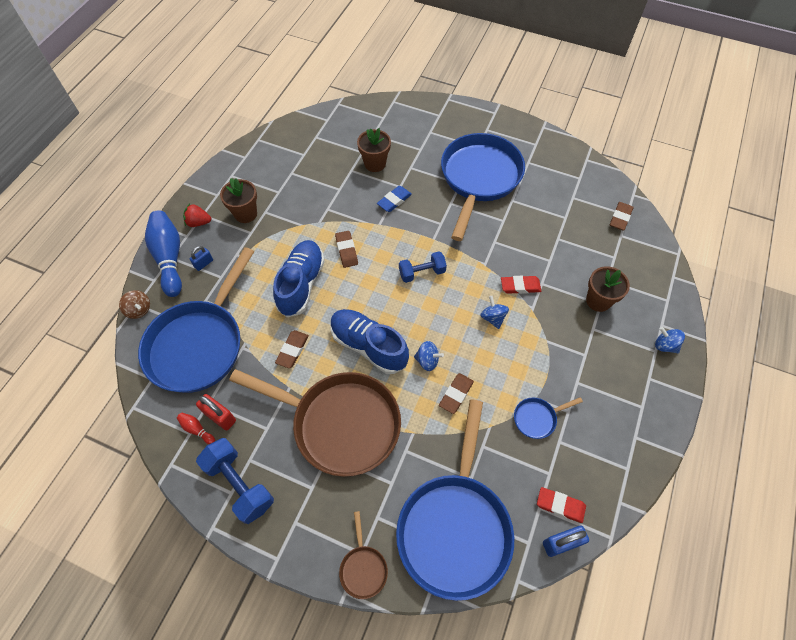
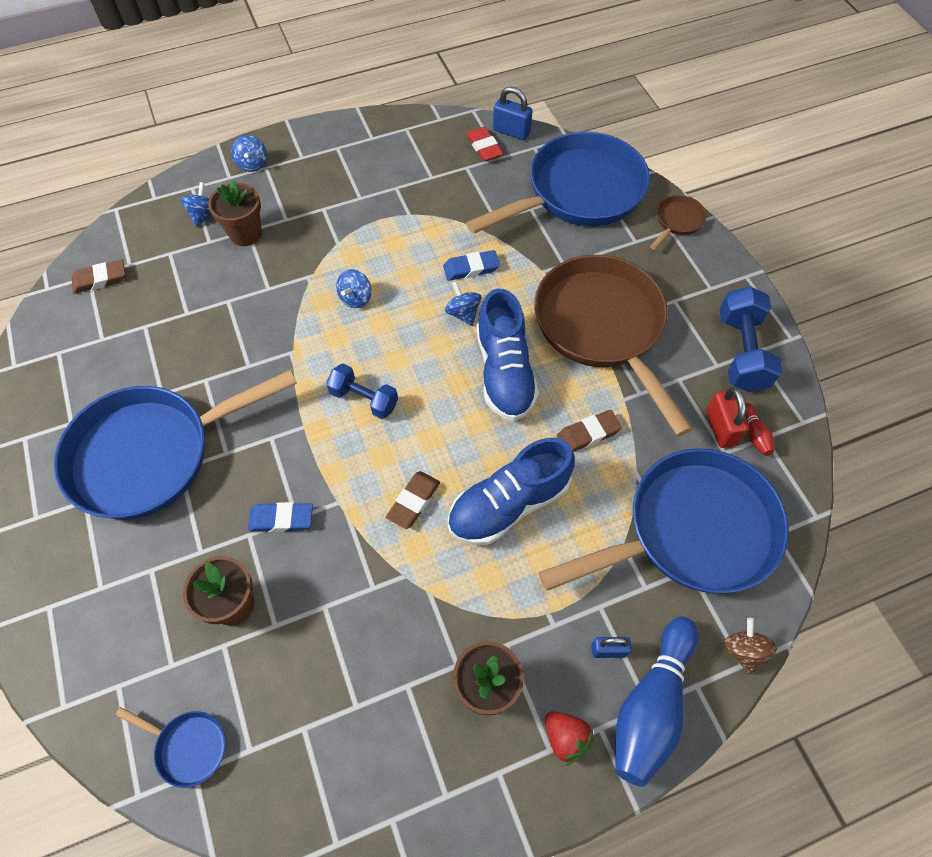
camera: 135 degrees left, 0 degrees up
brown eraser [439,373,474,414] -> blue eraser [443,250,500,281]
red eraser [501,276,541,294] -> none
blue pan [514,397,583,439] -> blue pan moved to [115,707,226,788]
none -> blue spinning top [180,182,211,227]

